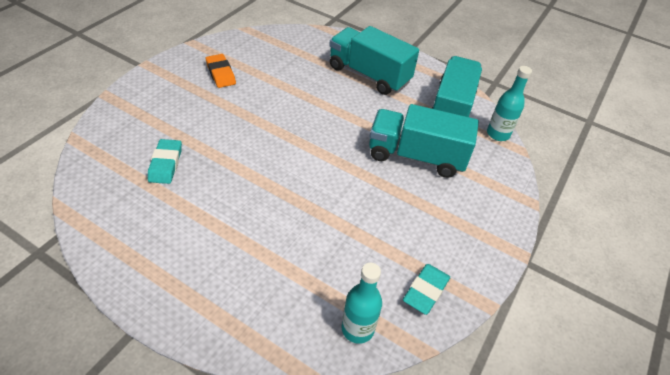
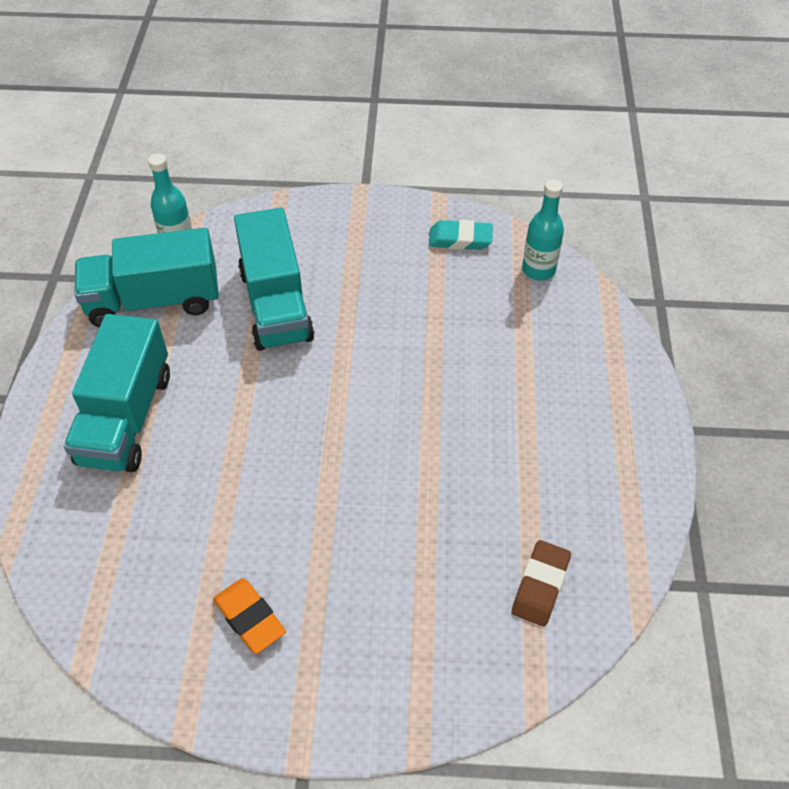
camera: 115 degrees left, 5 degrees up
turquoise eraser [148,139,182,184] -> none
orange eraser [206,54,236,88] -> orange eraser turned 75 degrees counterclockwise [213,578,286,654]
none -> brown eraser [512,540,571,627]

